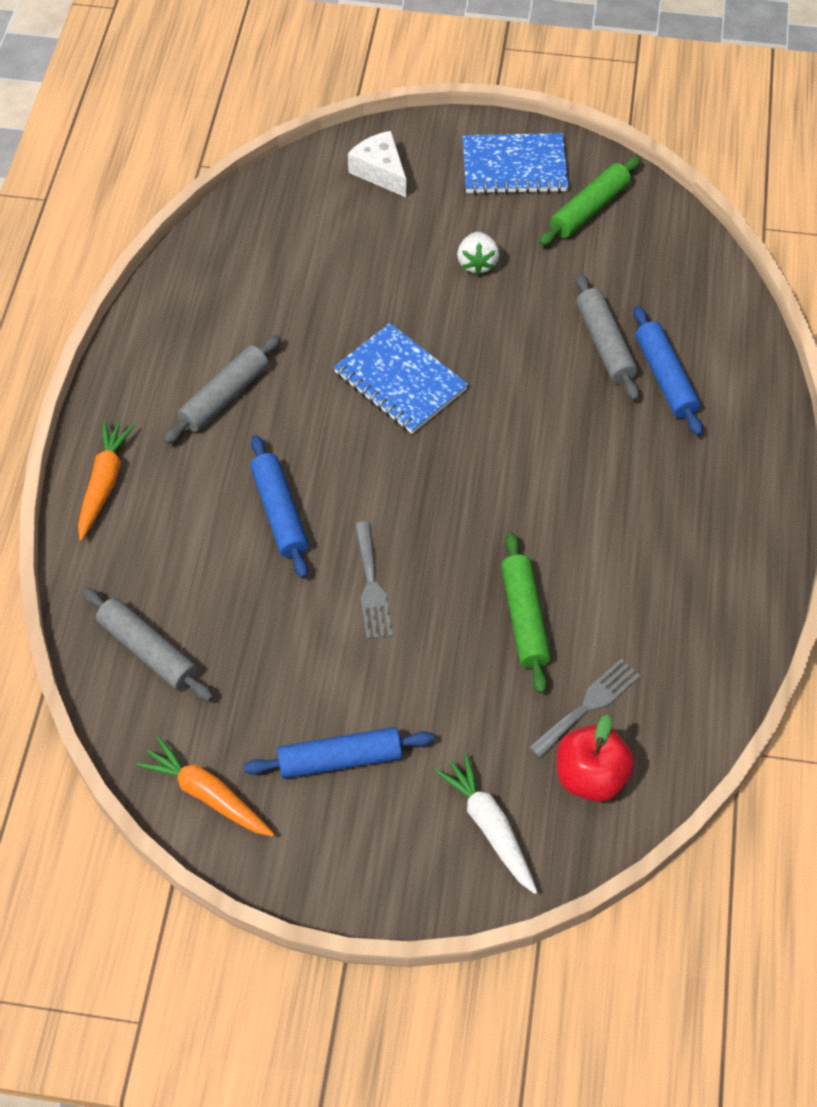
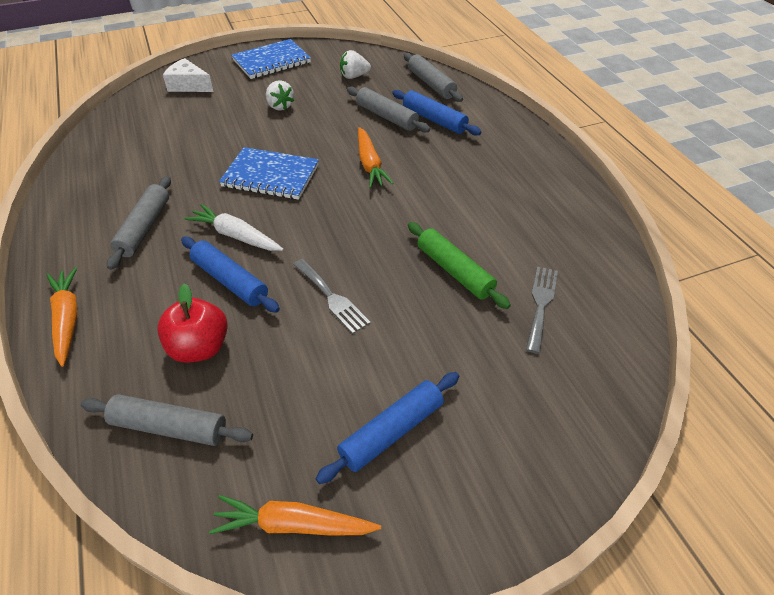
camera: 30 degrees left, 10 degrees down
white carrot [435,753,538,894] -> white carrot moved to [184,204,284,251]
green rolling pin [539,156,641,246] -> none
red apple [557,715,635,802] -> red apple moved to [157,284,228,363]
none -> white strawberry [340,50,371,79]
none -> orange carrot [358,127,394,188]
none -> grey rolling pin [404,53,463,102]

